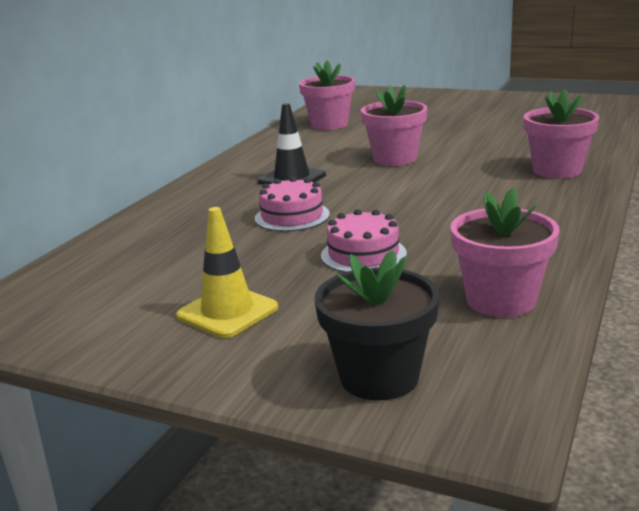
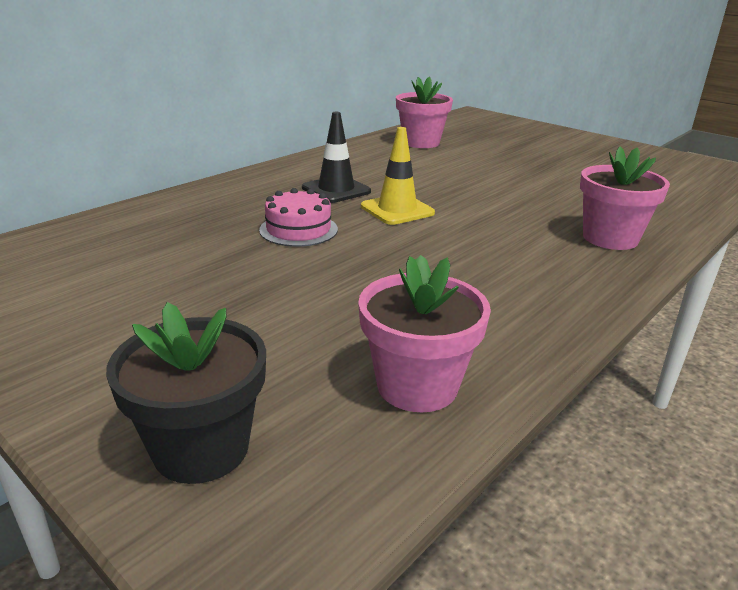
camera: 15 degrees right, 5 degrees up
yellow traffic cone [176,207,278,338] -> yellow traffic cone moved to [361,127,435,225]
pink cake [321,209,407,272] -> none
pink flower pot [361,85,428,166] -> none

